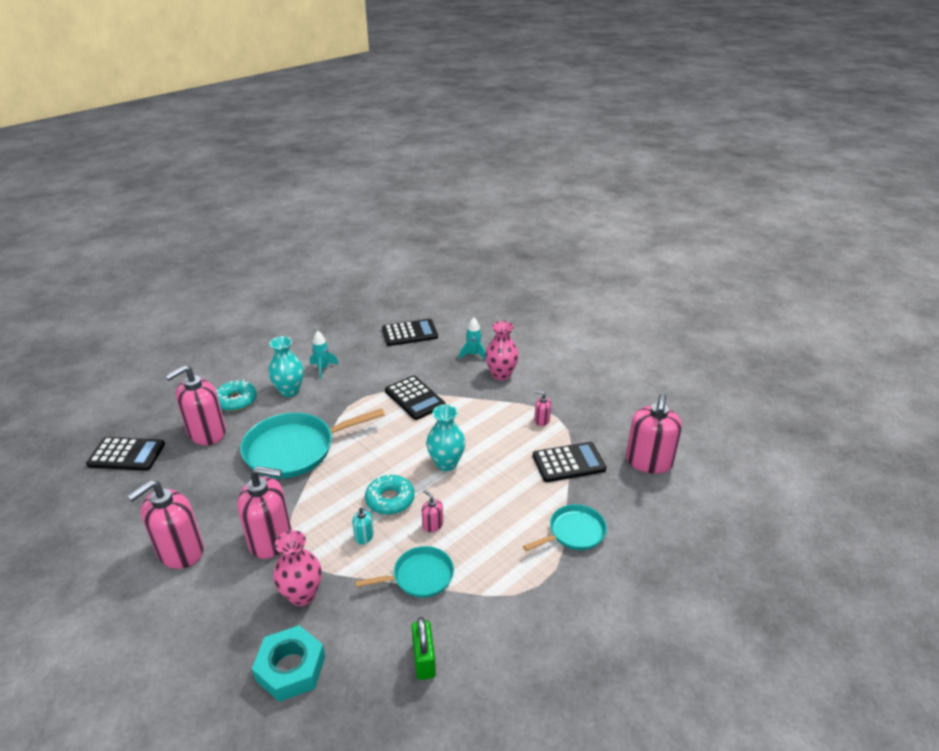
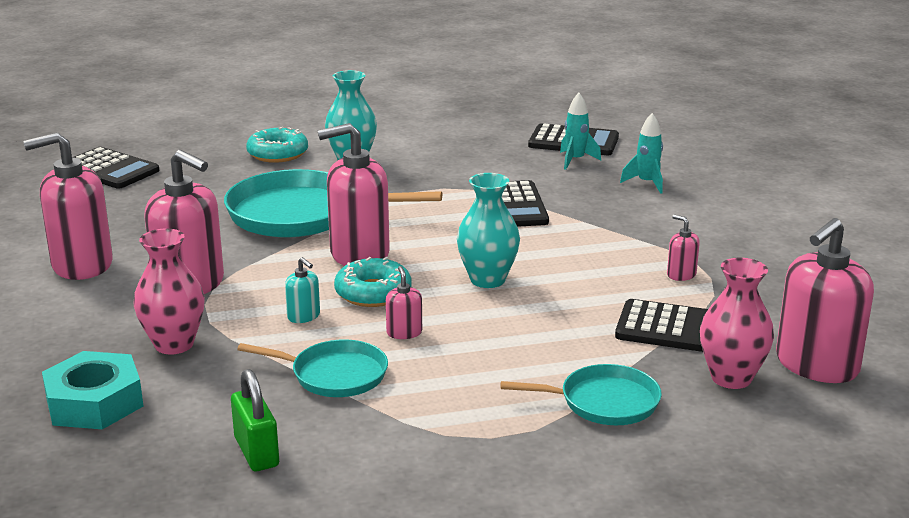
camera: 30 degrees right, 10 degrees down
pink soap dispenser [165,365,226,445] -> pink soap dispenser moved to [318,123,390,266]
turquoise rocket [310,330,339,379] -> turquoise rocket moved to [560,93,601,170]
green padlock [411,617,436,680] -> green padlock turned 45 degrees counterclockwise [231,369,279,471]
pink vase [485,321,519,380] -> pink vase moved to [700,258,774,389]

